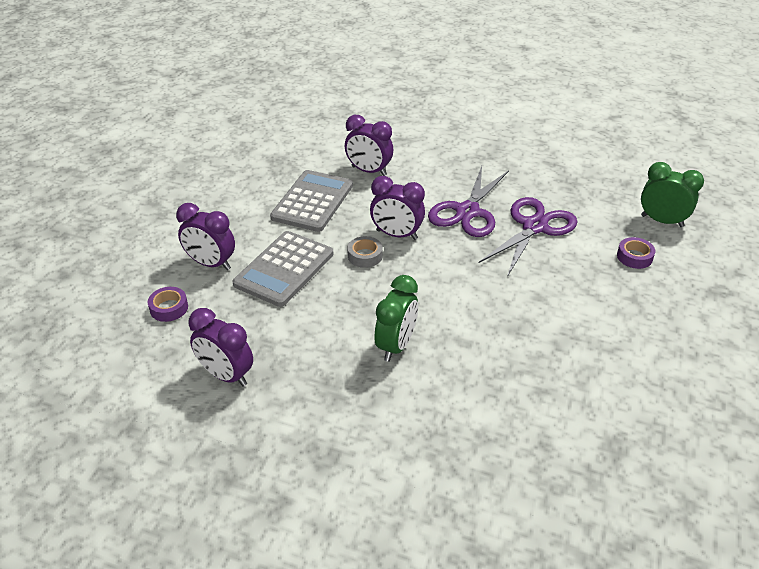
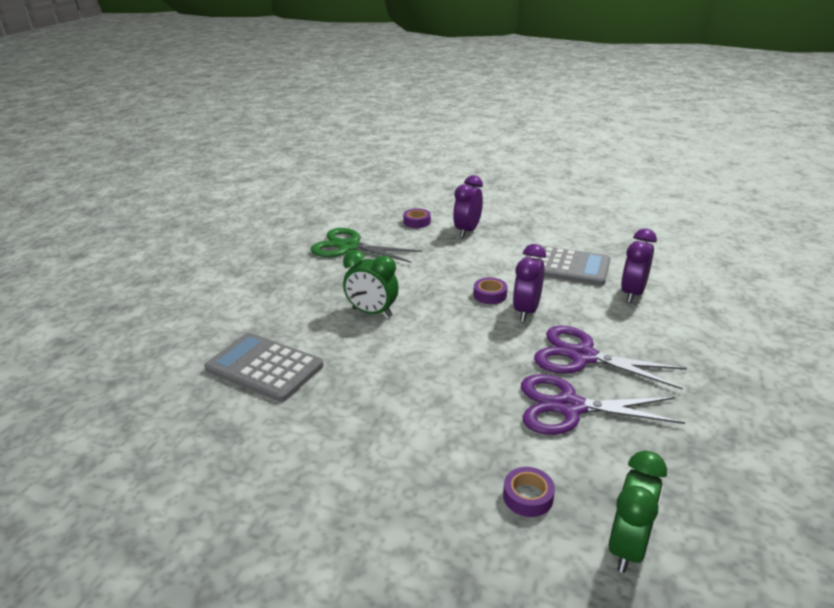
camera: 90 degrees right, 10 degrees down
purple clock [188,308,253,387] -> green scissors [311,228,422,263]
grey calculator [233,231,333,307] -> grey calculator moved to [204,333,323,402]
grey tape [347,236,383,268] -> purple tape [473,278,507,304]
purple scissors [479,197,578,277] -> purple scissors turned 150 degrees clockwise [521,374,685,435]

